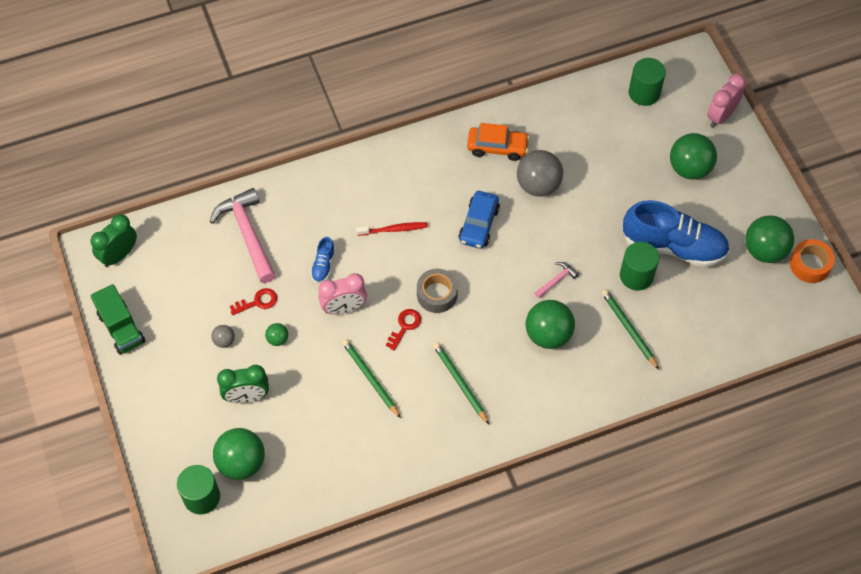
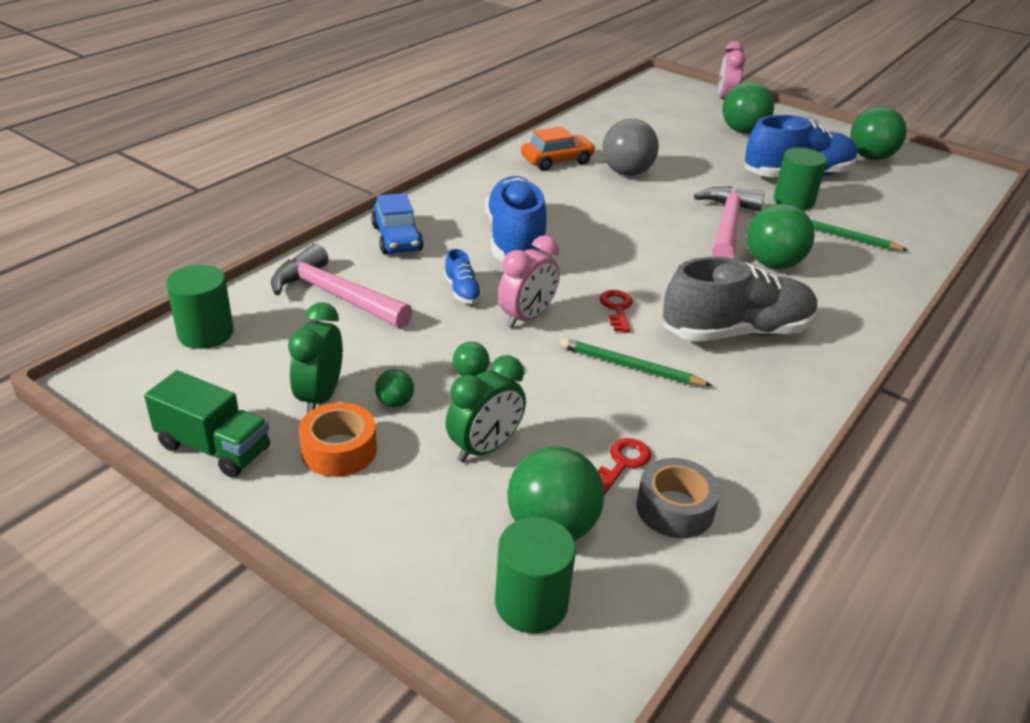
camera: 35 degrees left, 25 degrees down
green clock [90,214,137,267] -> green clock moved to [288,302,343,413]
grey ball [212,325,235,348] -> green ball [375,369,414,408]
red key [230,288,277,315] -> red key moved to [598,438,651,495]
red toothbrush [356,222,428,236] -> blue shoe [485,176,547,261]
grey tape [417,269,458,313] -> grey tape moved to [636,458,720,538]
green pencil [433,342,489,424] -> grey shoe [663,257,818,342]
blue car [459,191,500,249] -> blue car moved to [371,193,423,254]
pink hammer [535,262,579,298] -> pink hammer [694,187,764,259], size x2.16
green cylinder [629,58,666,106] -> green cylinder moved to [166,265,234,349]
orange tape [790,239,835,283] -> orange tape moved to [298,402,377,477]

